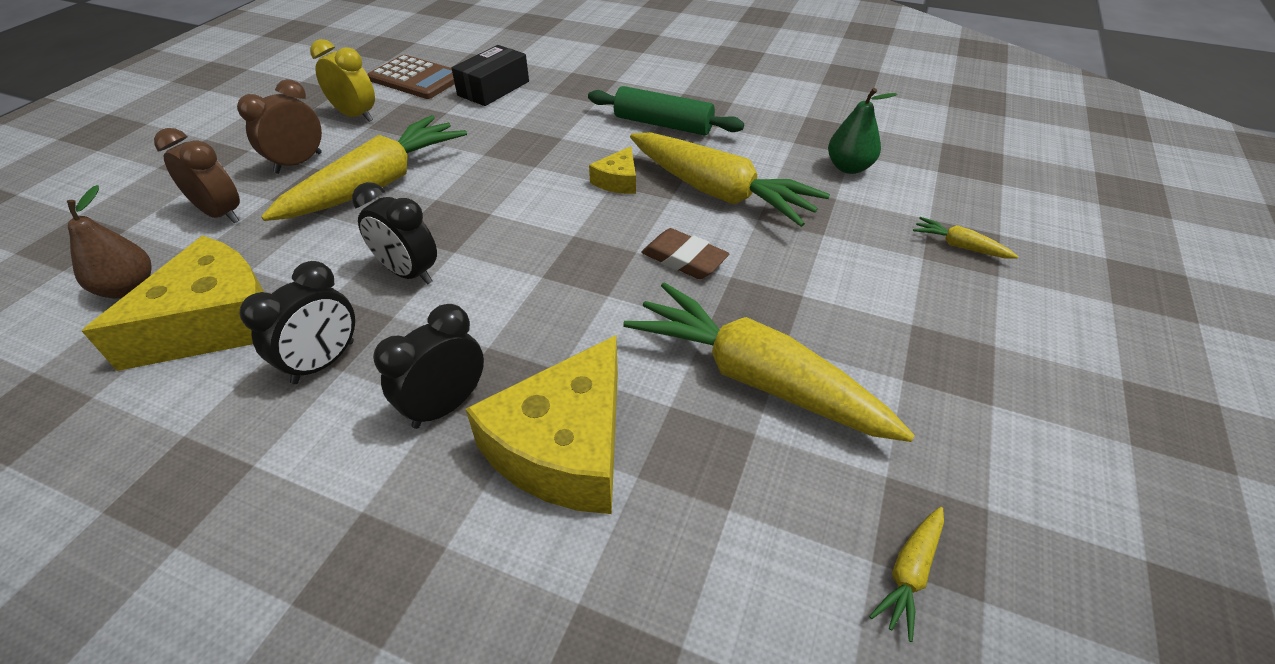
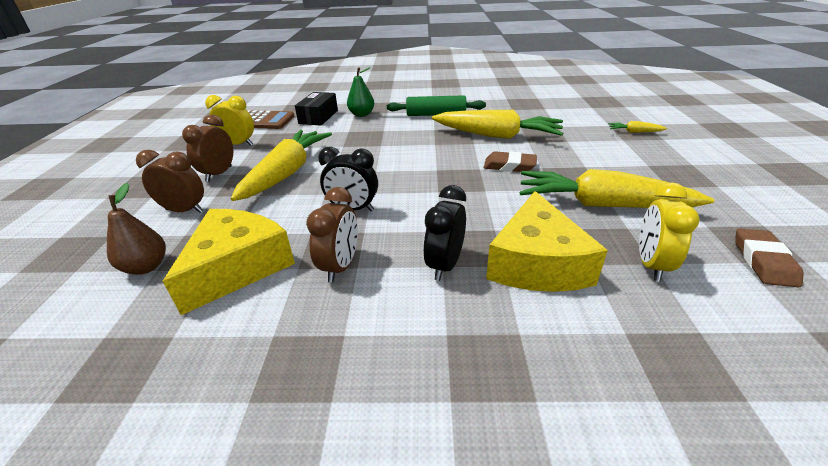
camera: 20 degrees left, 10 degrees down
black clock [239,261,355,384] -> brown clock [306,187,358,283]
yellow cheese [589,146,636,194] -> none
green pear [828,88,897,174] -> green pear moved to [347,67,374,117]
yellow carrot [869,507,944,642] -> brown eraser [735,228,804,287]
none -> yellow clock [639,182,700,281]

